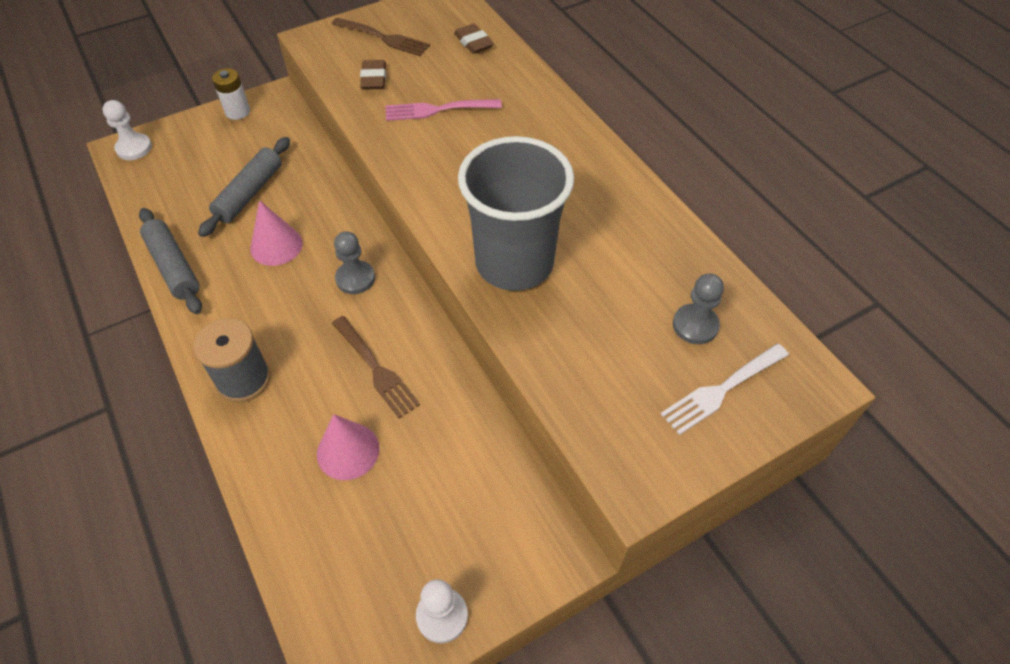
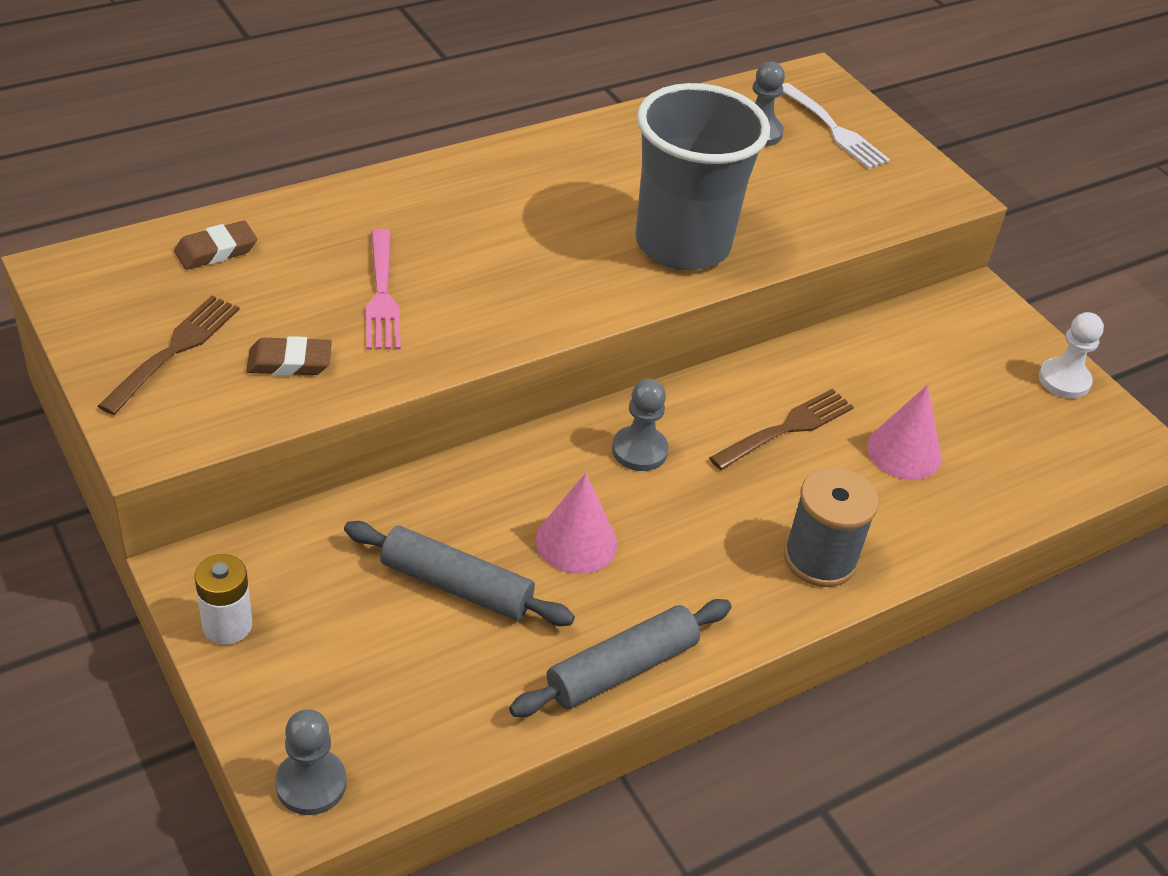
camera: 95 degrees left, 10 degrees down
white pawn [103,100,152,160] -> grey pawn [275,709,347,815]

